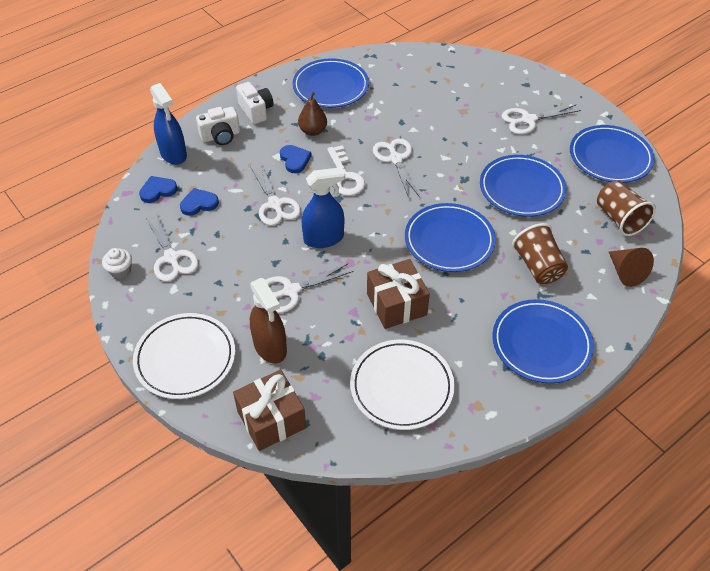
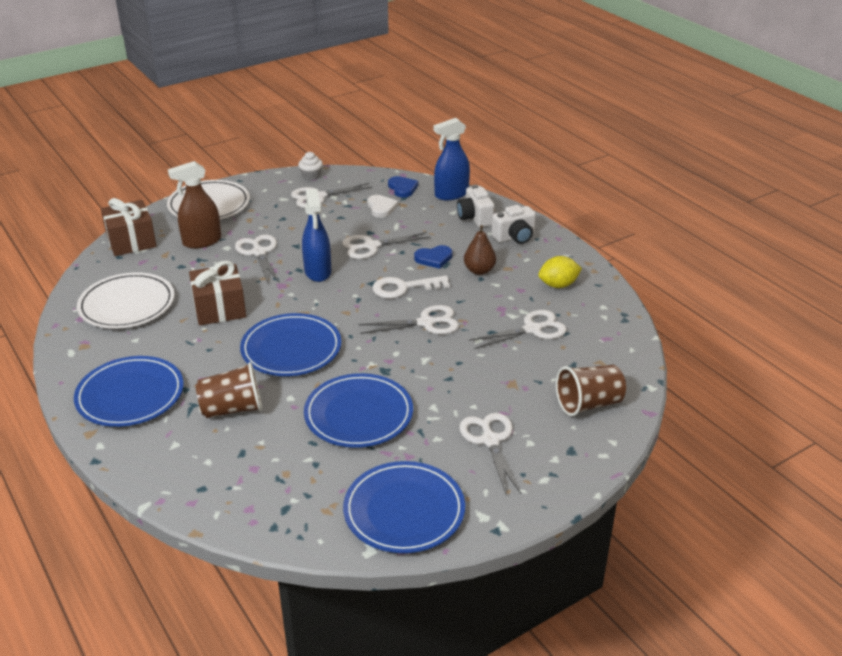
camera: 95 degrees right, 15 degrees down
blue heart [180,188,219,216] -> white heart [367,195,398,218]
blue plate [293,58,369,108] -> yellow lemon [538,256,582,288]
brown cup [597,180,656,236] -> brown cup moved to [556,365,626,416]
brown cone [609,248,654,287] -> none
none -> white scissors [469,310,567,349]

